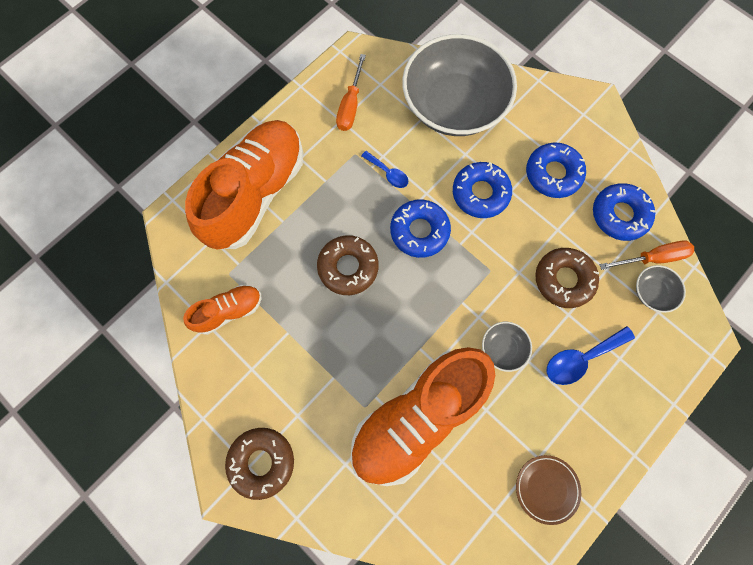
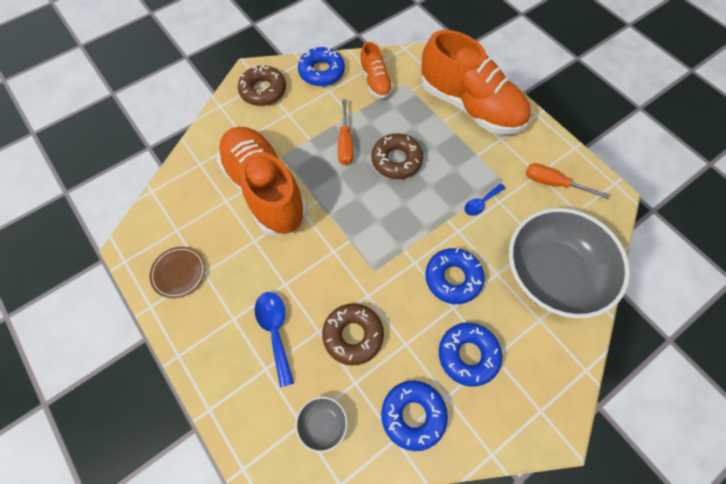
camera: 100 degrees right, 10 degrees down
blue donut [390,200,451,258] -> blue donut moved to [298,47,345,86]
grey bowl [482,322,532,372] -> none
orange screwdriver [600,240,694,270] -> orange screwdriver moved to [338,99,353,165]

